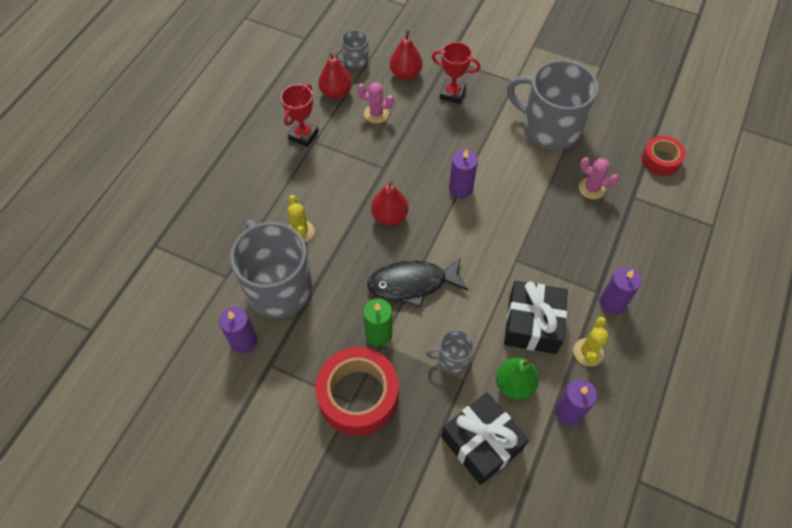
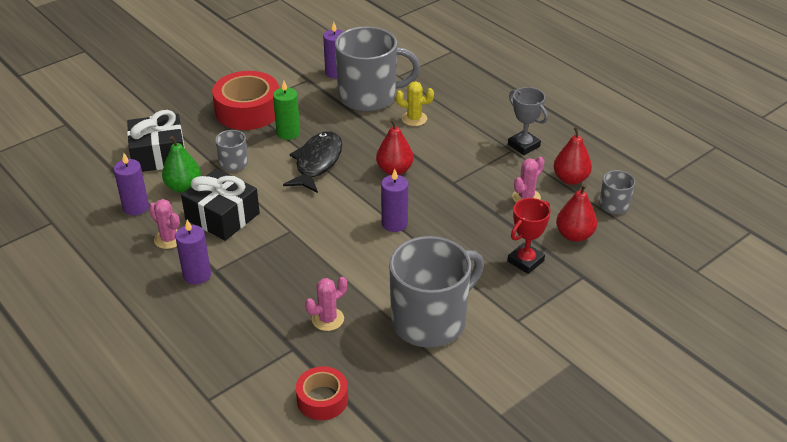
camera: 115 degrees right, 20 degrees down
red trophy [281,84,319,147] -> grey trophy [508,87,548,155]
yellow cactus [573,317,609,367] -> pink cactus [149,199,180,249]

